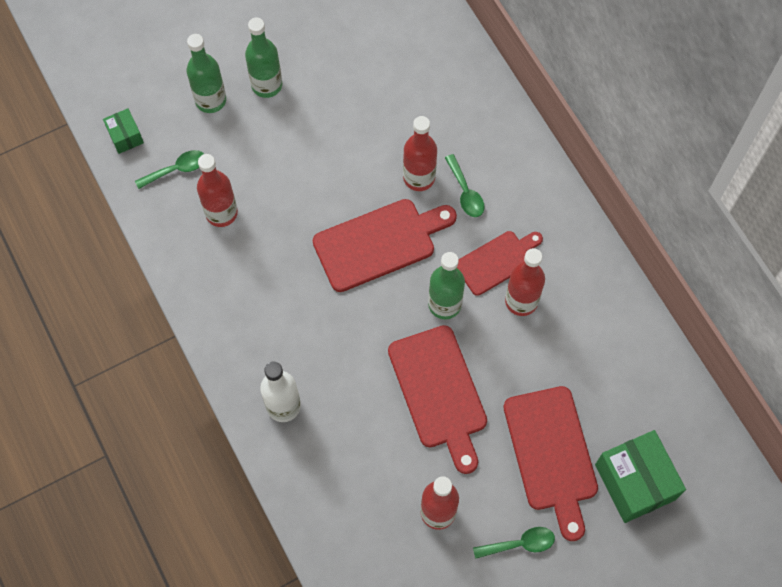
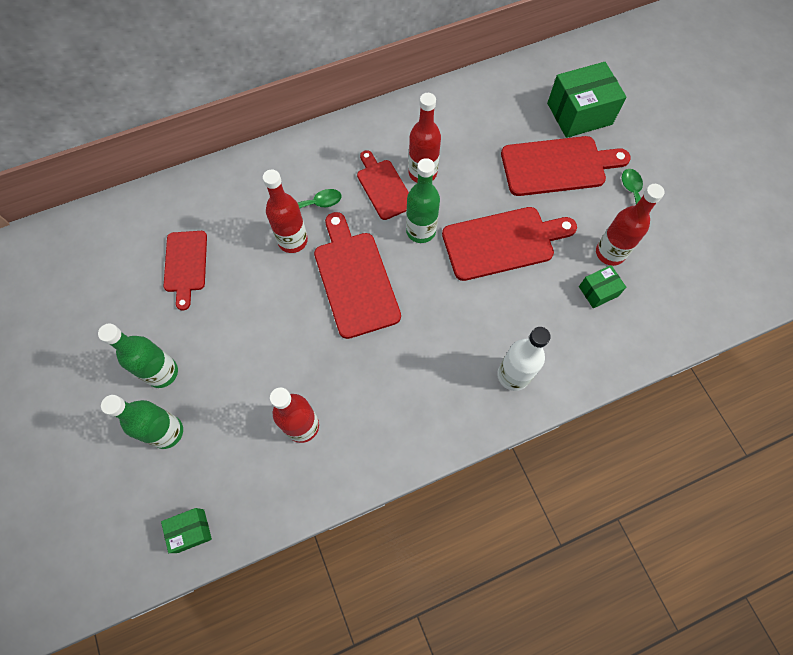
camera: 85 degrees left, 0 degrees up
green spoon [135,150,204,189] -> none
none -> red cutting board [164,231,207,311]
none -> green box [579,265,626,308]

